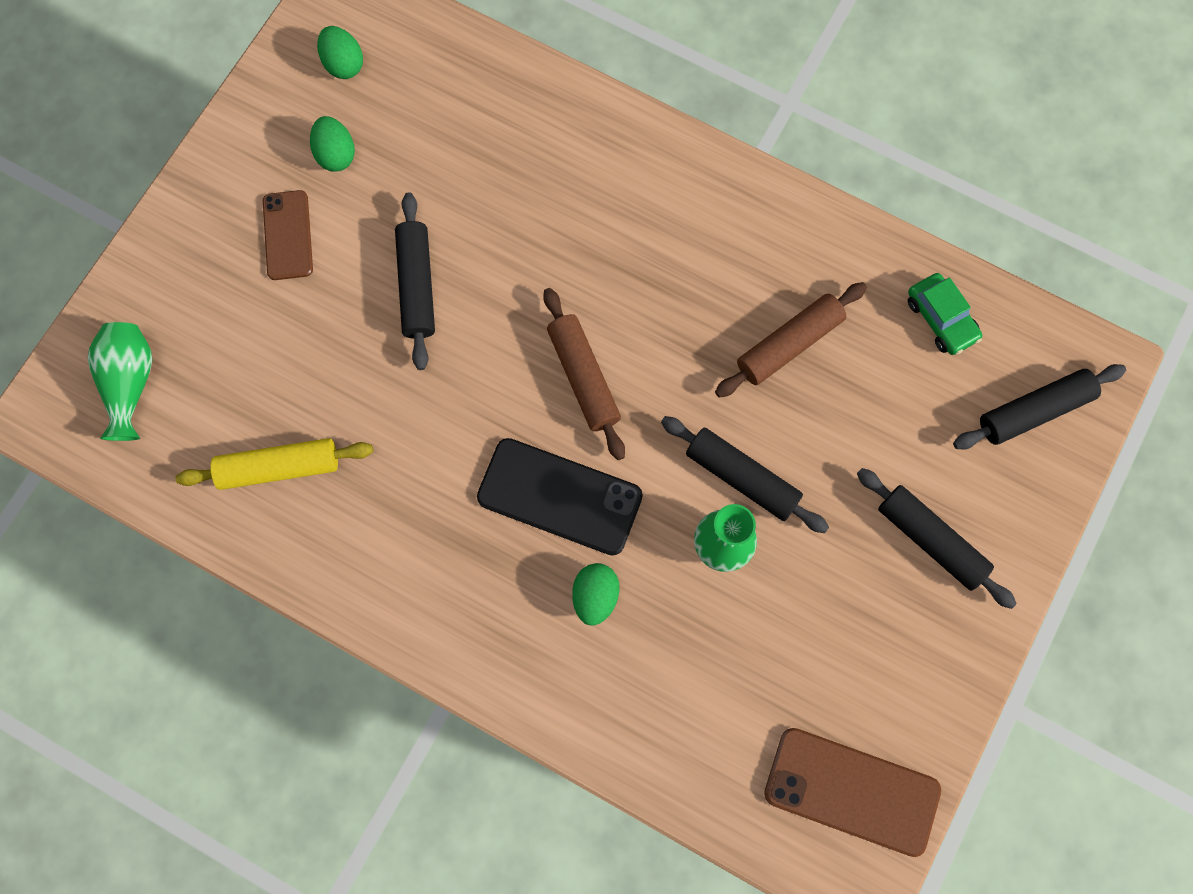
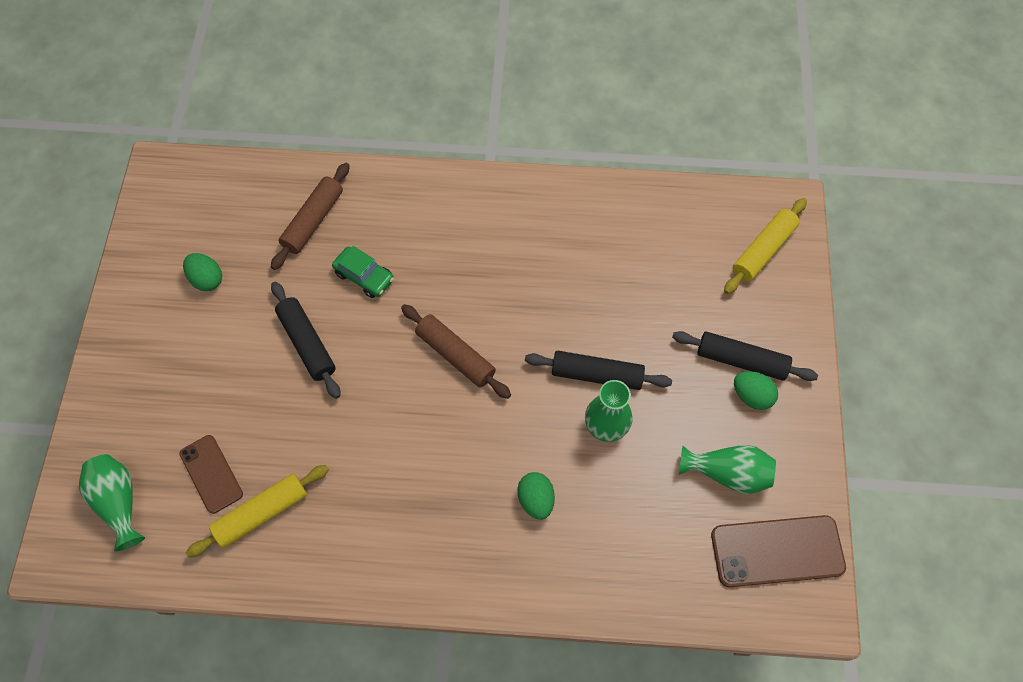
camera: 25 degrees left, 10 degrees down
brown phone [263,190,313,280] -> brown phone moved to [180,435,243,514]
green egg [317,26,363,79] -> green egg moved to [734,371,778,410]
black phone [477,438,643,555] -> none
brown rolling pin [715,282,867,398] -> brown rolling pin moved to [271,163,350,270]
green car [908,273,982,355] -> green car moved to [332,246,394,298]
black rolling pin [953,364,1126,449] -> yellow rolling pin [724,198,807,294]
none -> green vase [679,445,776,494]

